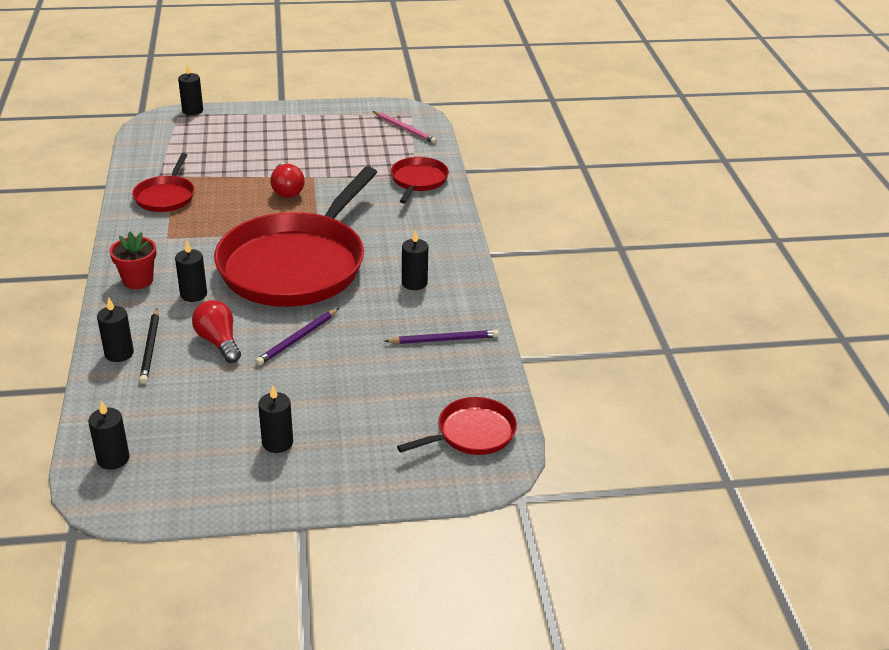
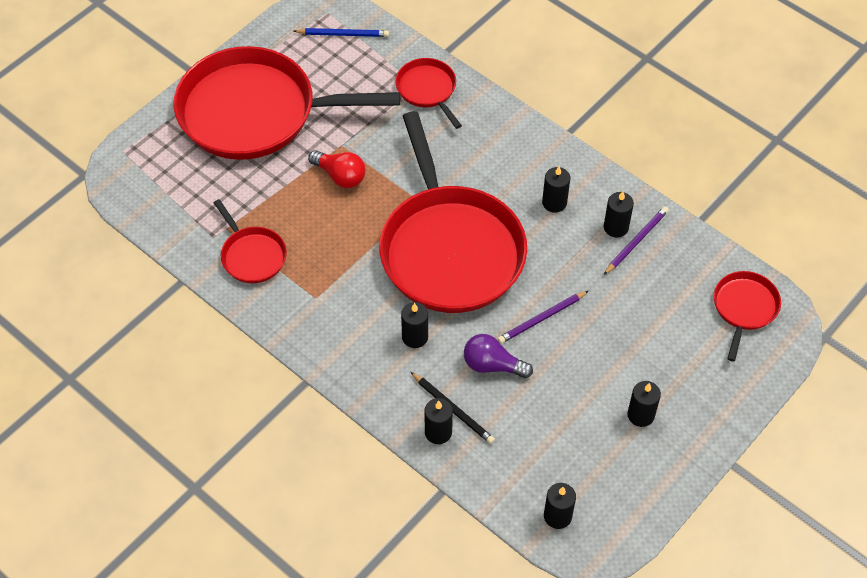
camera: 40 degrees left, 20 degrees up
red flower pot [110,232,156,289] -> none
black candle [178,64,203,115] -> black candle moved to [604,191,634,238]
red light bulb [192,300,241,363] -> purple light bulb [464,334,533,378]
purple pencil [255,308,339,366] -> purple pencil turned 60 degrees clockwise [497,291,588,344]
pink pencil [373,111,437,144] -> blue pencil [294,28,389,37]
none -> red pan [174,46,400,160]

